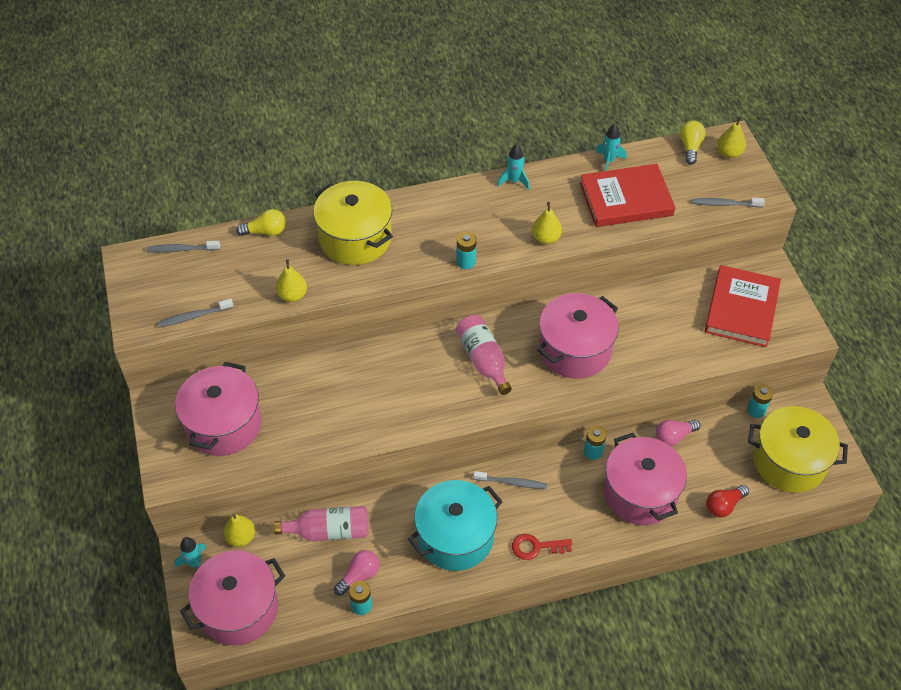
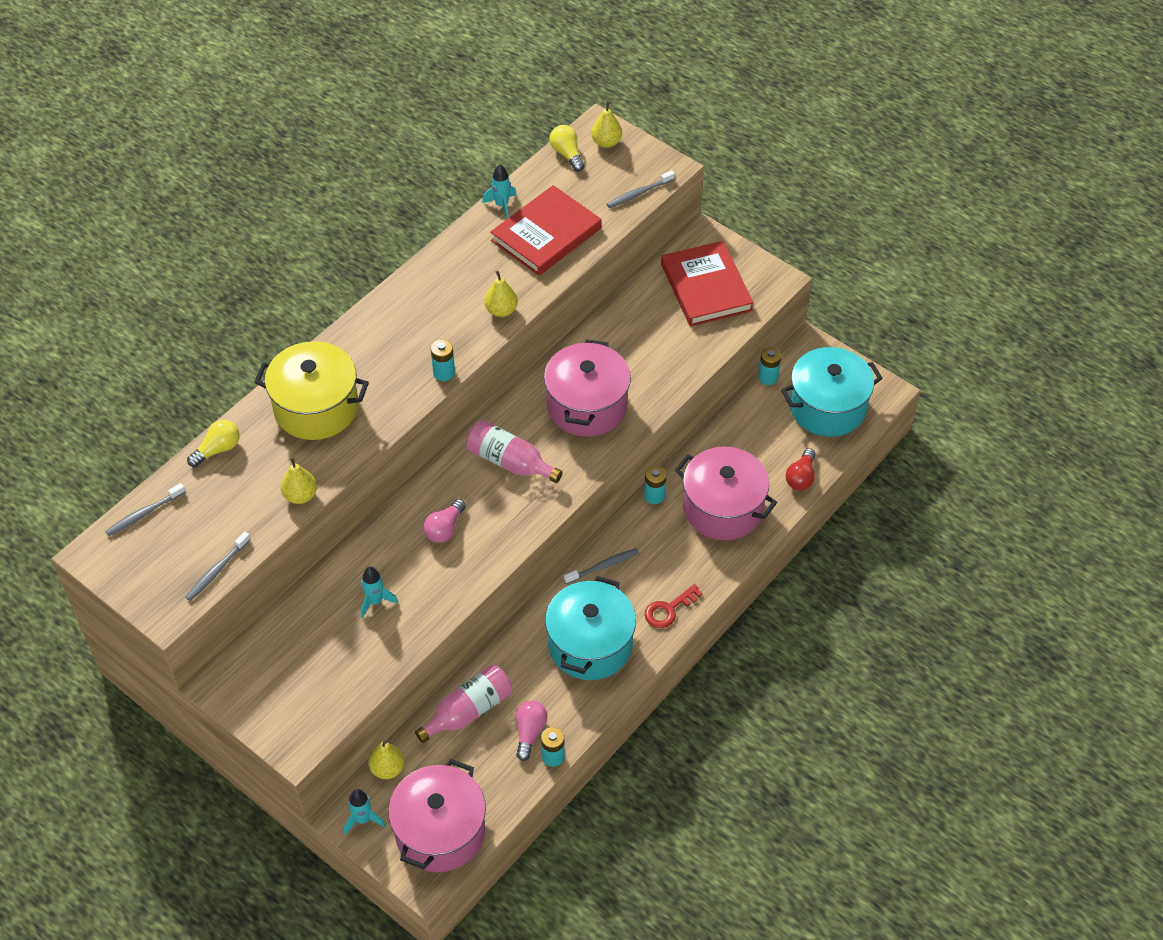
camera: 35 degrees left, 0 degrees up
pink pot [175,362,262,456] -> none
turquoise rocket [497,144,530,190] -> turquoise rocket moved to [361,566,398,618]
pink light bulb [656,420,700,446] -> pink light bulb moved to [423,499,466,543]
yellow pot [748,406,848,493] -> turquoise pot [781,347,883,437]

